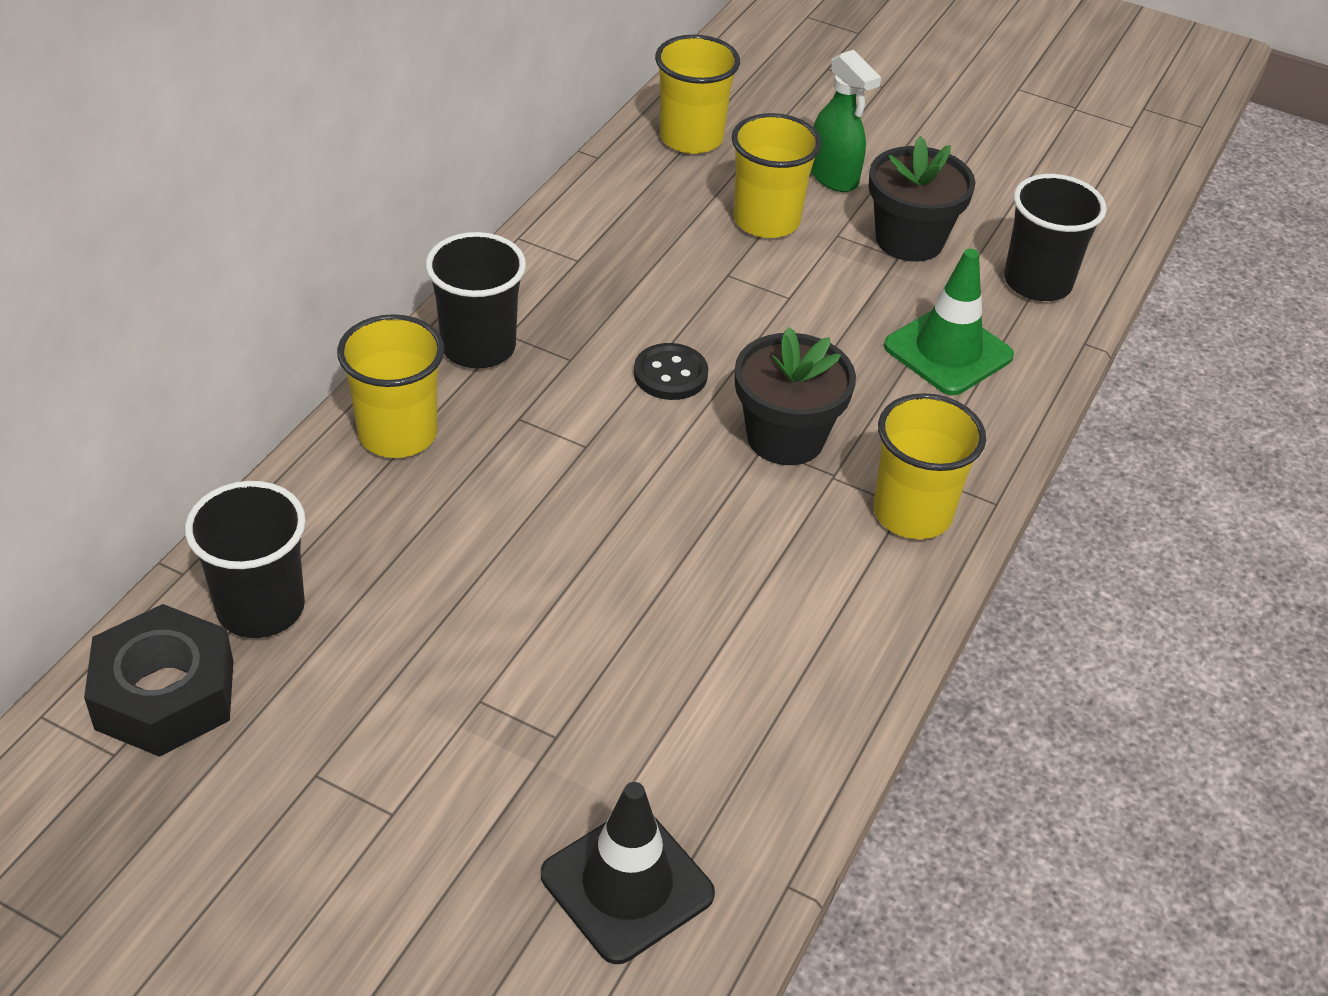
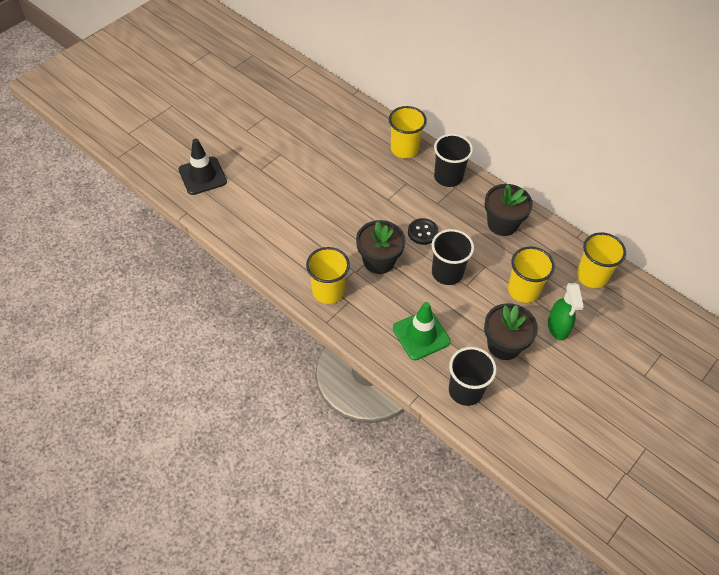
camera: 105 degrees right, 10 degrees up
black nut [84,604,233,757] -> none
black cup [185,481,306,638] -> black cup moved to [432,229,474,285]
green spray bottle [811,50,881,192] -> green spray bottle turned 75 degrees counterclockwise [548,283,584,341]
none -> black flower pot [485,184,533,236]

